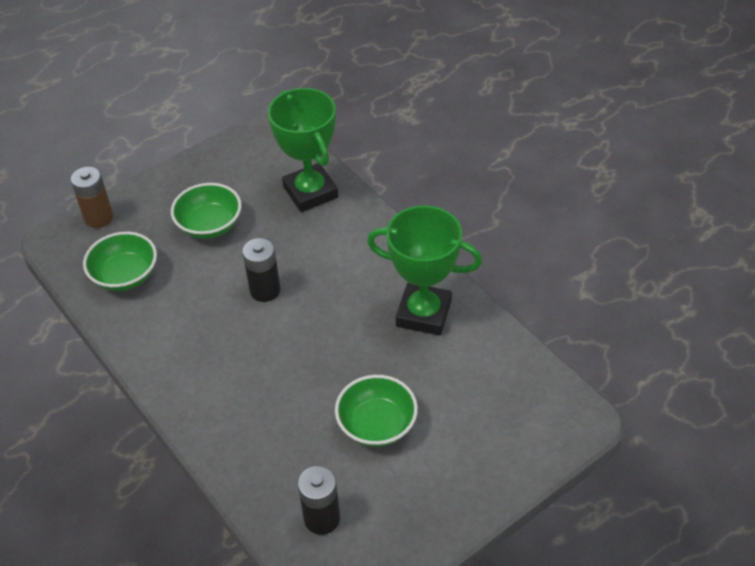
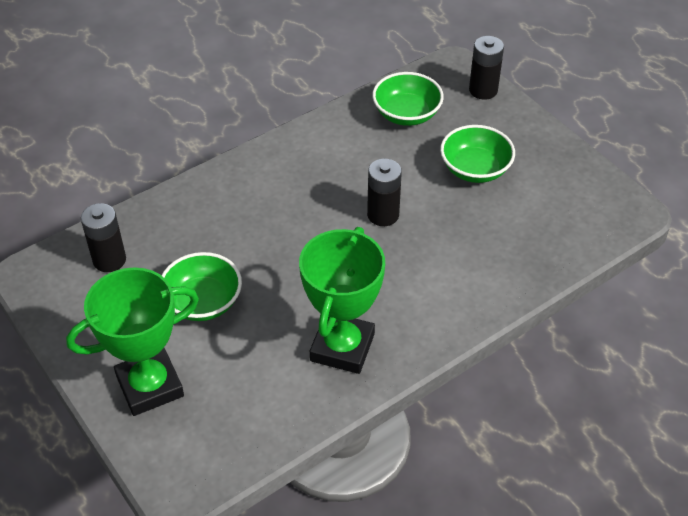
camera: 90 degrees right, 0 degrees up
brown battery [71,167,113,228] -> black battery [469,36,504,100]
green trophy [268,88,338,212] -> green trophy moved to [66,267,199,416]

